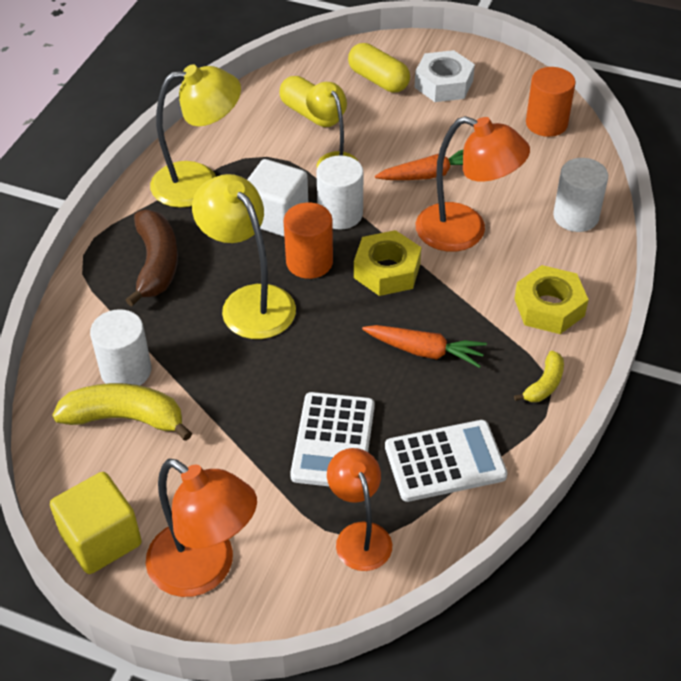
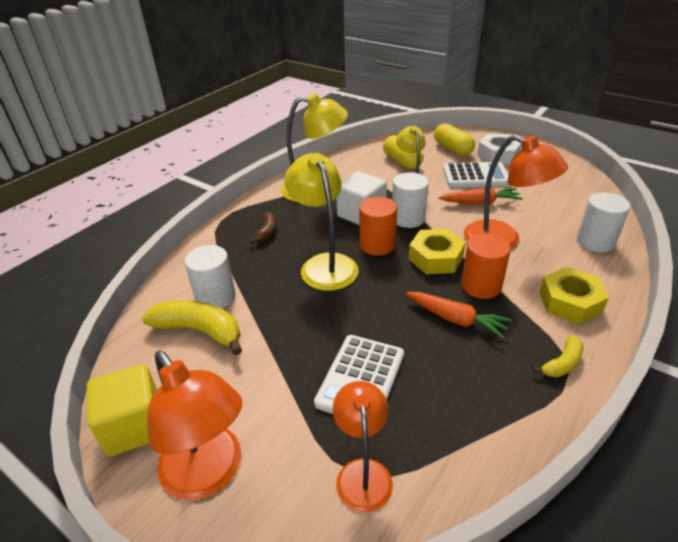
camera: 15 degrees right, 10 degrees down
brown banana [126,210,178,307] -> brown banana [249,212,277,244], size x0.55
white calculator [385,420,507,502] -> white calculator moved to [443,162,510,187]
orange cylinder [526,67,576,137] -> orange cylinder moved to [461,233,511,299]

